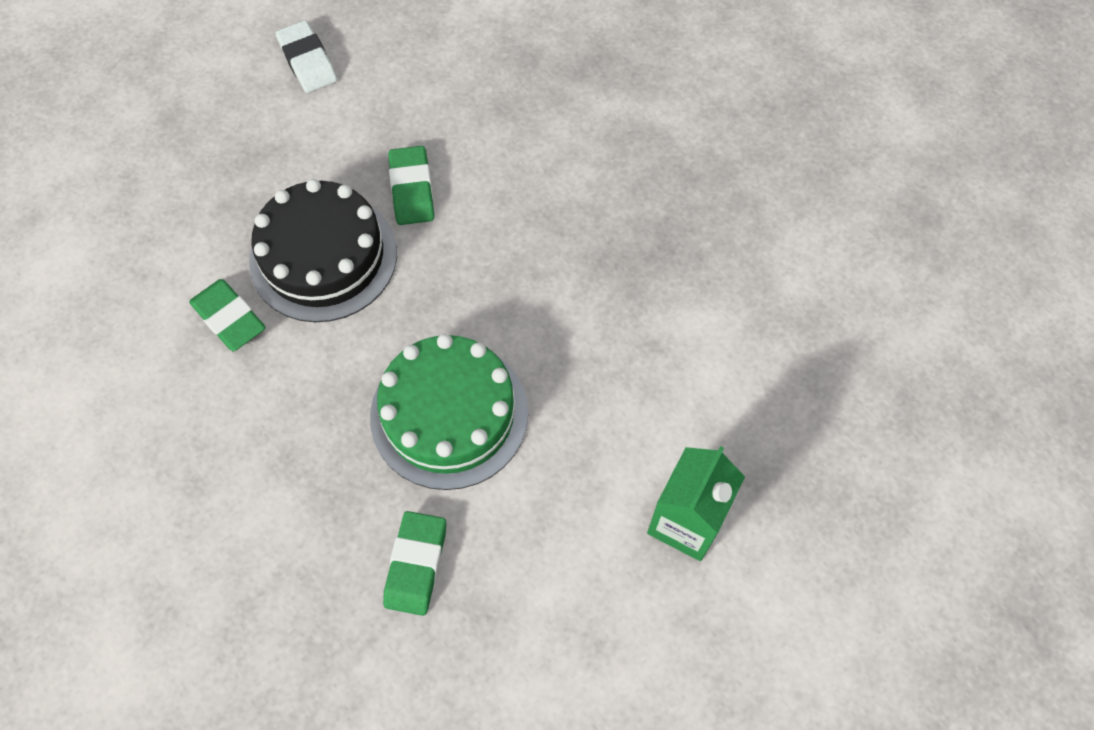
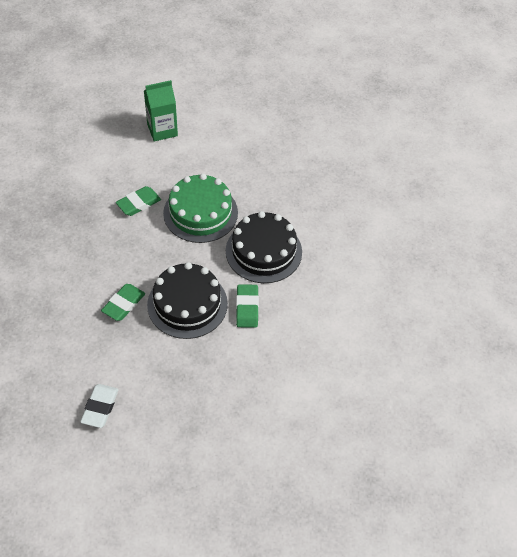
camera: 140 degrees left, 10 degrees down
green eraser [383,511,446,616] -> green eraser moved to [116,186,161,216]
none -> black cake [226,211,302,283]

